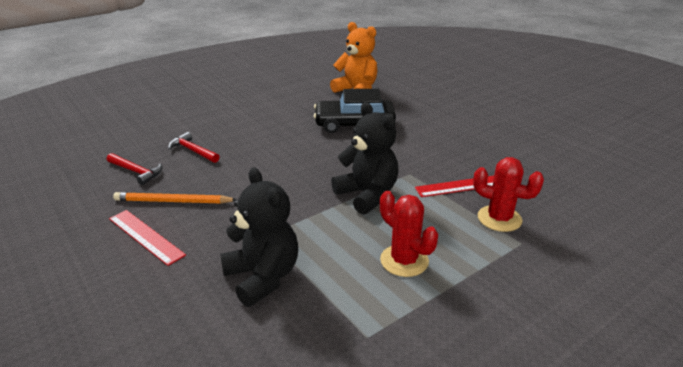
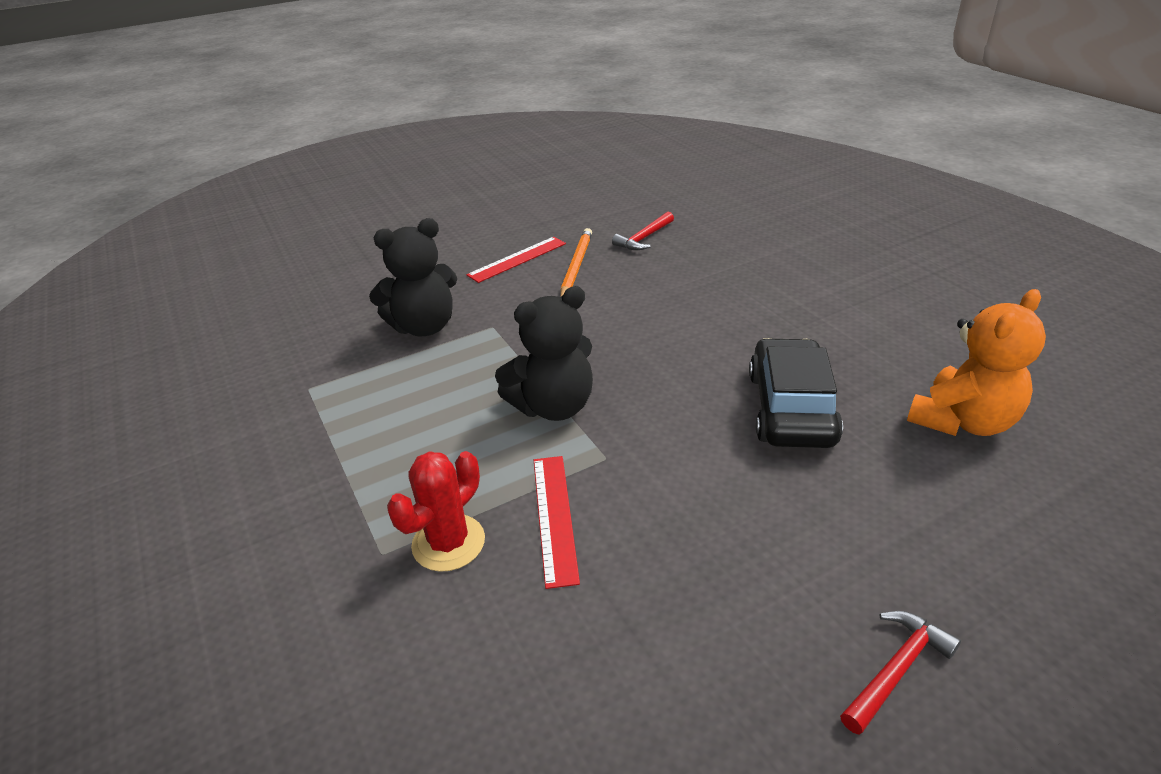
camera: 100 degrees right, 5 degrees up
red hammer [168,132,220,163] -> red hammer moved to [840,611,961,735]
red cactus [380,191,438,277] -> none

